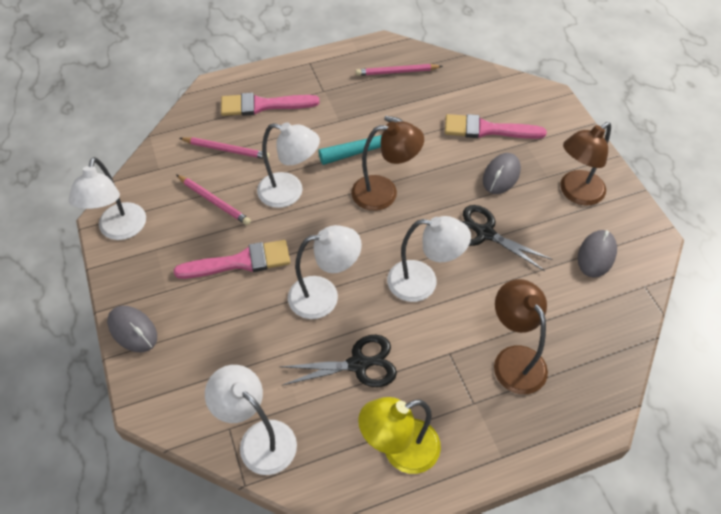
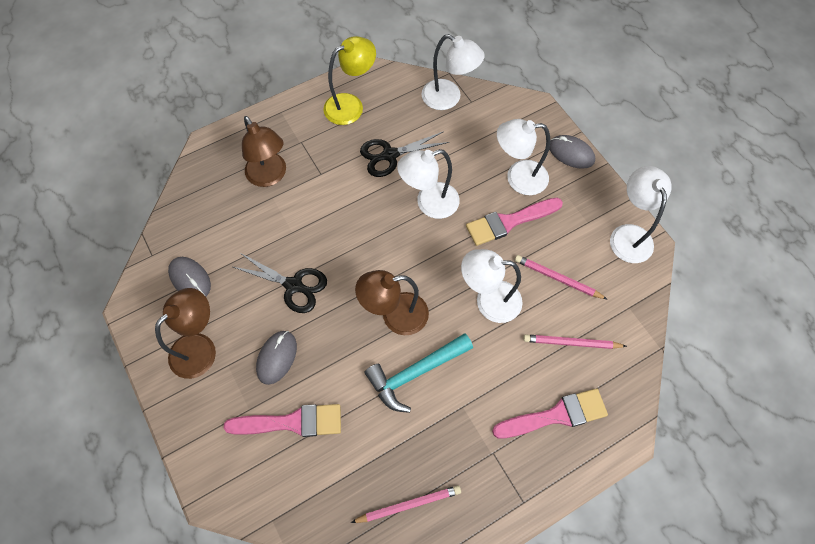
camera: 170 degrees right, 10 degrees up
white lamp [387,216,471,302] -> white lamp moved to [497,119,550,195]
grey mouse [578,230,617,278] -> grey mouse turned 60 degrees counterclockwise [168,257,211,296]

